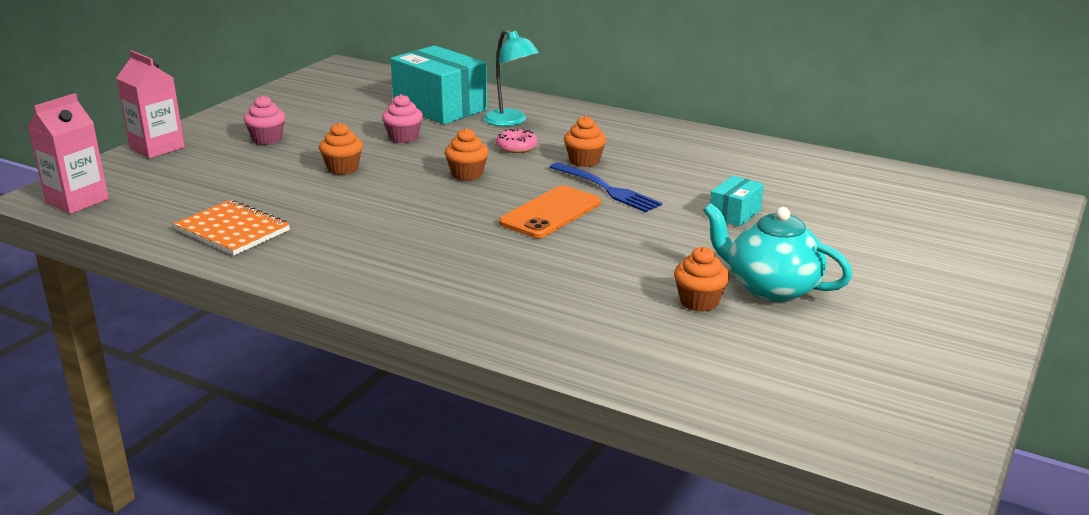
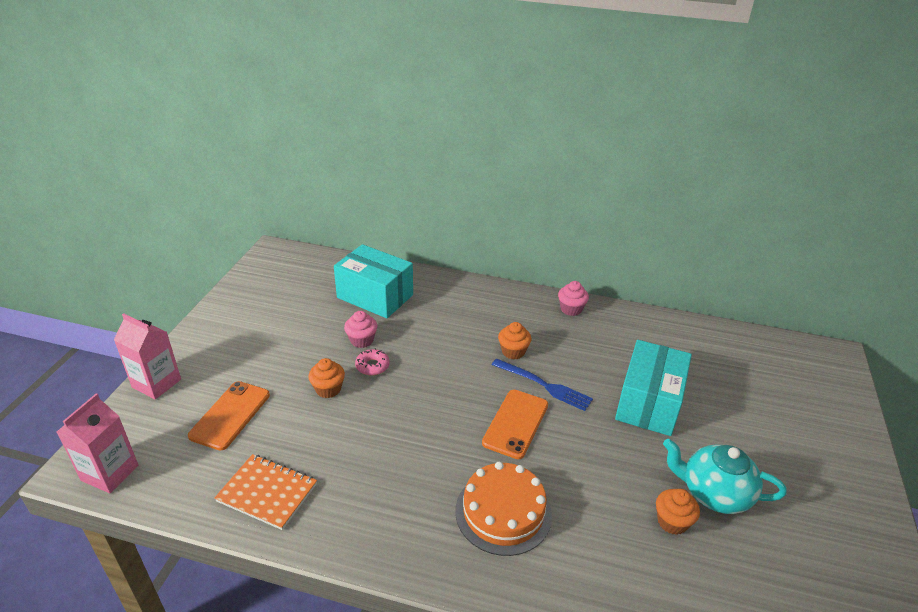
camera: 15 degrees left, 10 degrees up
pink cupcake [244,95,286,145] -> pink cupcake moved to [558,281,589,316]
orange cupcake [445,128,489,181] -> none
turquoise lamp [484,29,539,126] -> none
pink donut [496,128,537,153] -> pink donut moved to [355,348,390,376]
turquoise box [710,176,764,227] -> turquoise box [615,340,692,436], size x2.07
none -> orange phone [188,381,270,451]
none -> orange cake [455,462,552,556]

